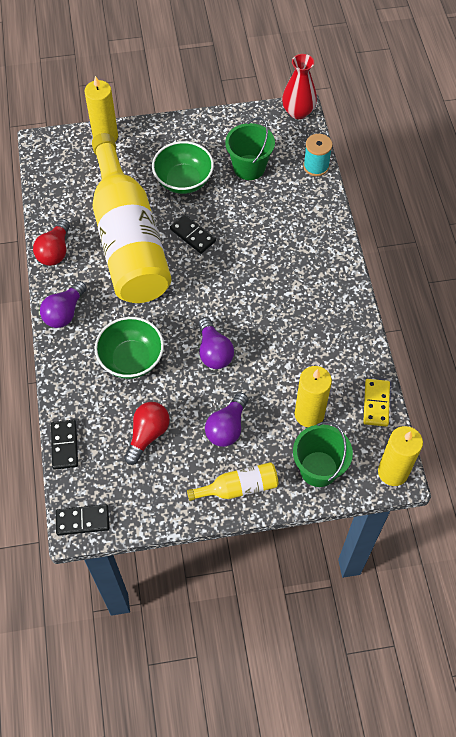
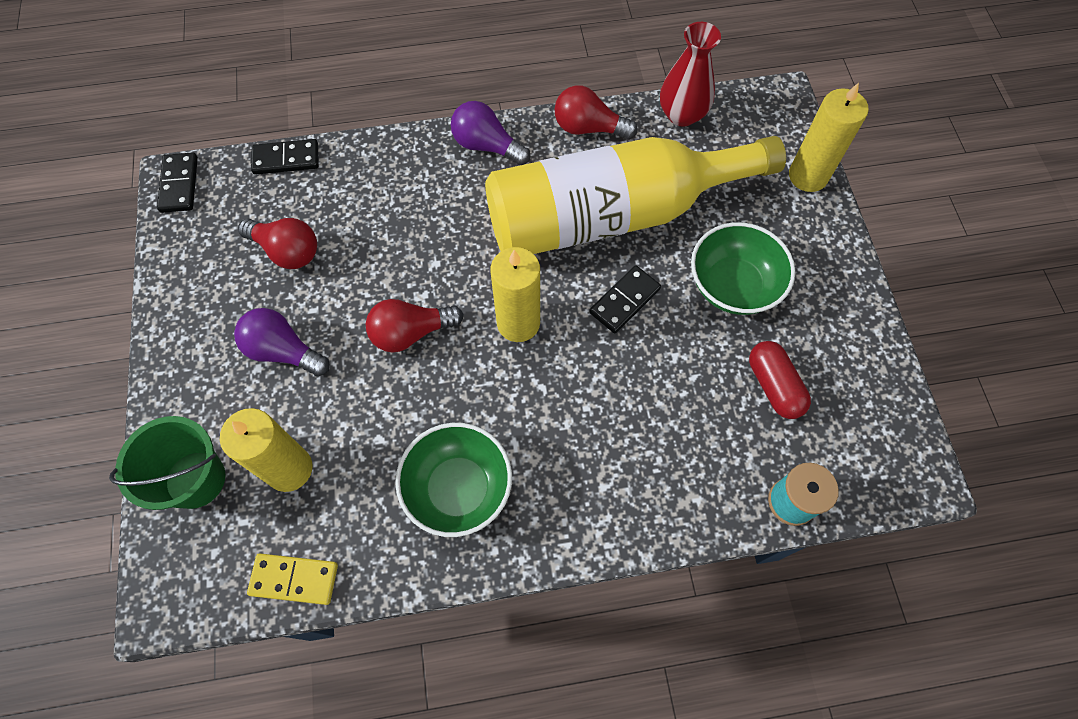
camera: 90 degrees right, 5 degrees up
green bowl [95,317,164,379] -> green bowl moved to [395,423,512,537]
yellow bottle [187,462,279,501] -> none
purple light bulb [199,317,234,369] -> red light bulb [366,299,464,352]
green bucket [225,117,275,180] -> red capsule [749,341,811,419]
red vase [282,54,317,119] -> red vase moved to [660,22,721,127]
yellow candle [378,426,423,486] -> yellow candle moved to [491,247,540,342]

